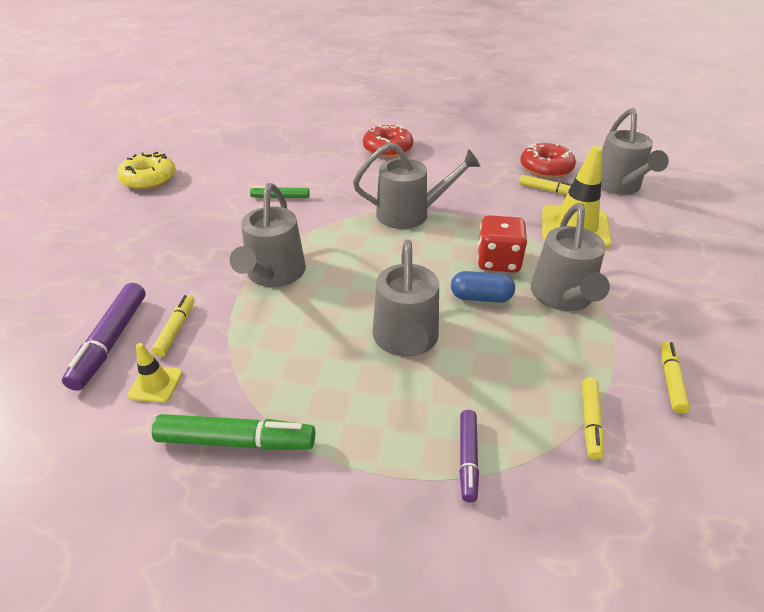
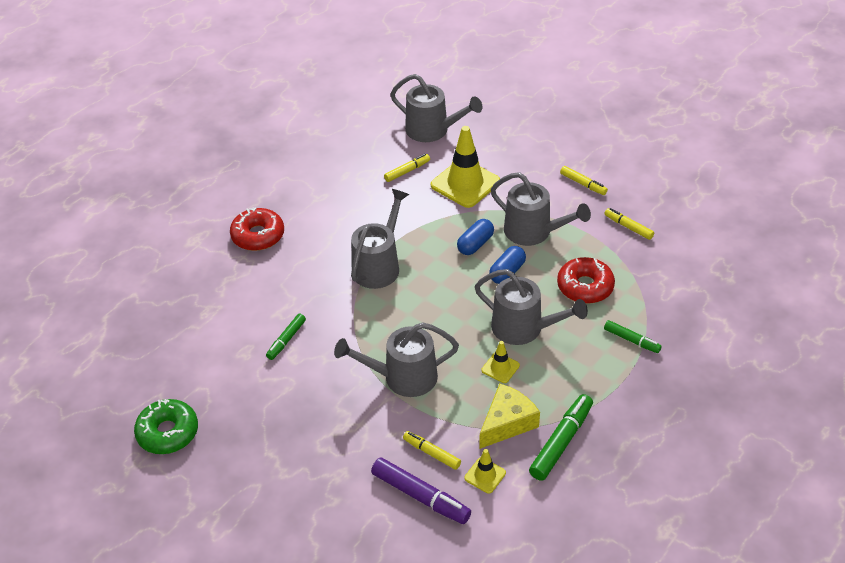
camera: 60 degrees left, 5 degrees up
yellow donut [117,152,176,190] -> green donut [134,399,198,454]
grey watering can [229,183,306,287] -> grey watering can turned 135 degrees clockwise [334,322,459,397]
purple marker [459,410,479,502] -> green marker [604,320,662,353]
red dice [477,215,527,273] -> blue capsule [457,219,494,255]
red donut [520,143,576,178] -> red donut moved to [557,257,615,304]
yellow marker [582,378,604,460] -> yellow marker moved to [560,166,608,195]
none -> yellow cheese [479,383,540,449]
none -> yellow traffic cone [481,341,520,383]

